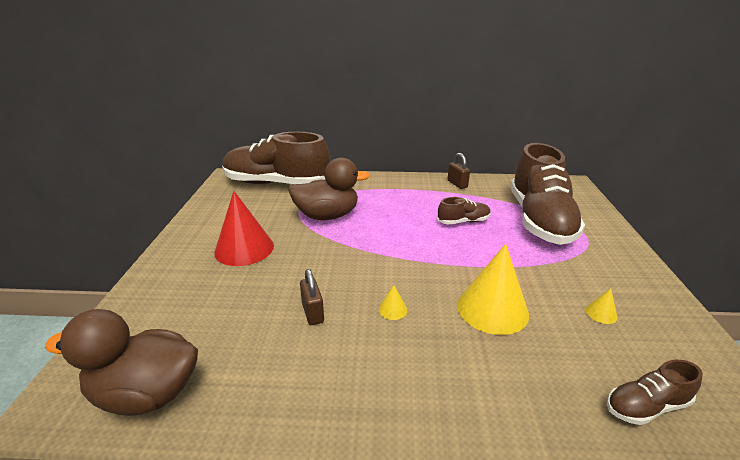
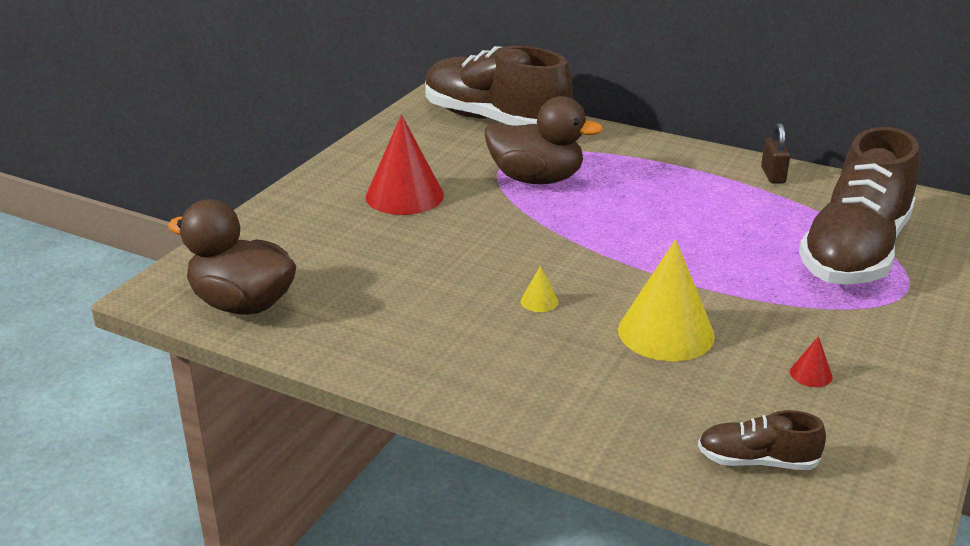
camera: 25 degrees right, 0 degrees up
brown padlock [300,269,324,325] -> none
brown shoe [438,197,491,225] -> none
yellow cone [586,288,618,324] -> red cone [790,336,833,387]

